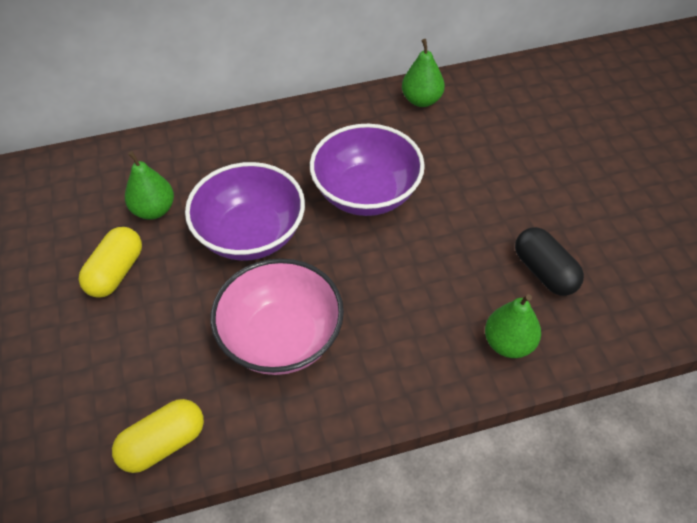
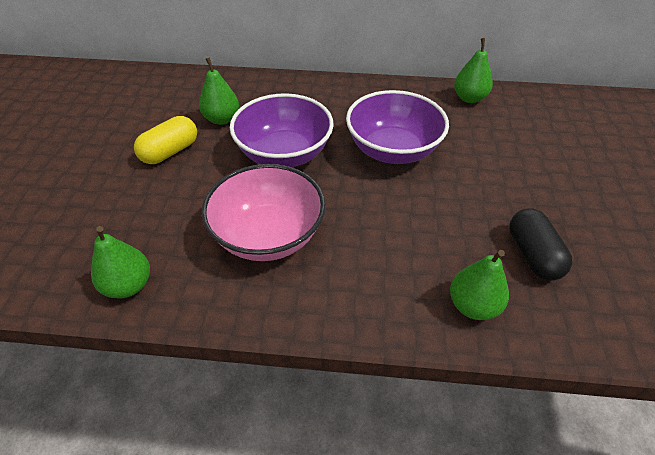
camera: 20 degrees right, 5 degrees down
yellow capsule [112,399,204,473] -> green pear [91,226,150,299]

